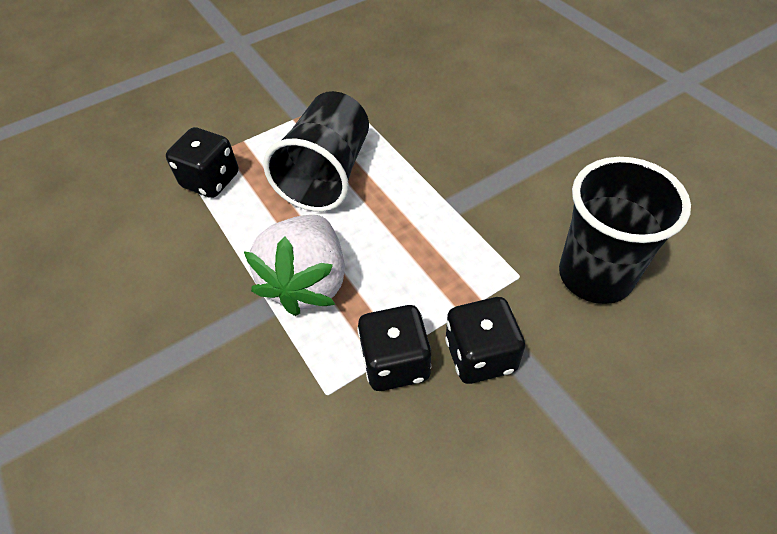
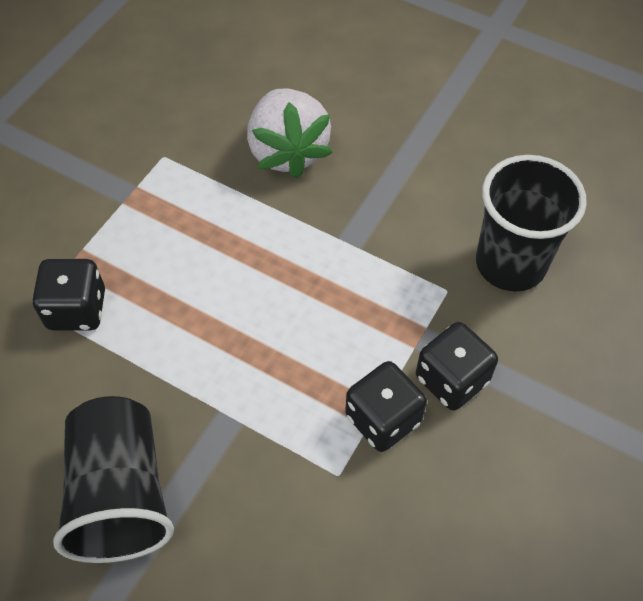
camera: 30 degrees left, 5 degrees up
white strawberry [244,215,345,316] -> white strawberry moved to [247,88,333,178]
black cup [263,91,369,212] -> black cup moved to [53,396,174,563]

